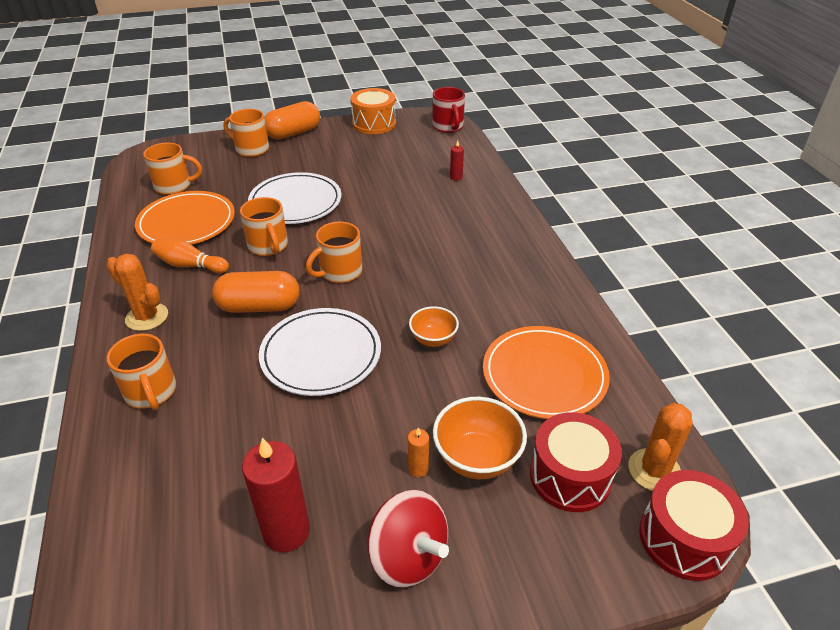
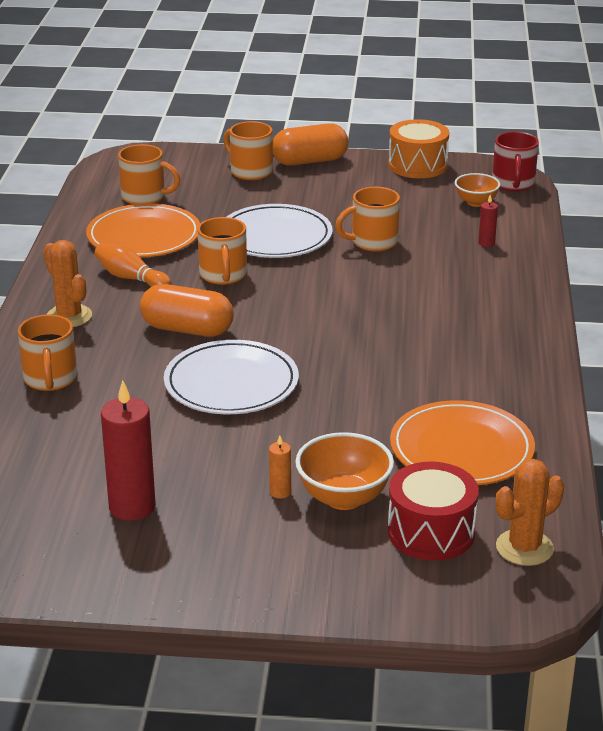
camera: 20 degrees right, 10 degrees down
orange mug [306,222,363,283] -> orange mug moved to [335,187,400,252]
red spinning top [367,490,449,588] -> none
orange bowl [409,306,459,347] -> orange bowl moved to [455,173,500,207]
red drum [639,470,749,581] -> none

